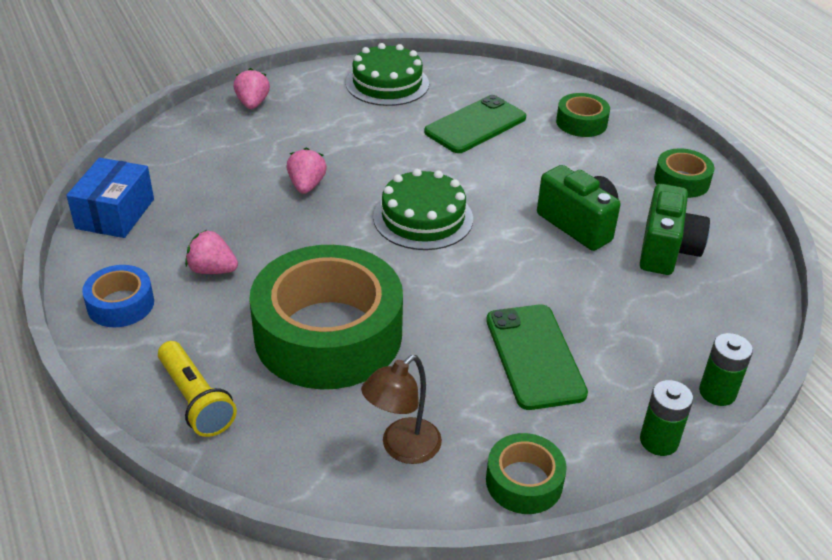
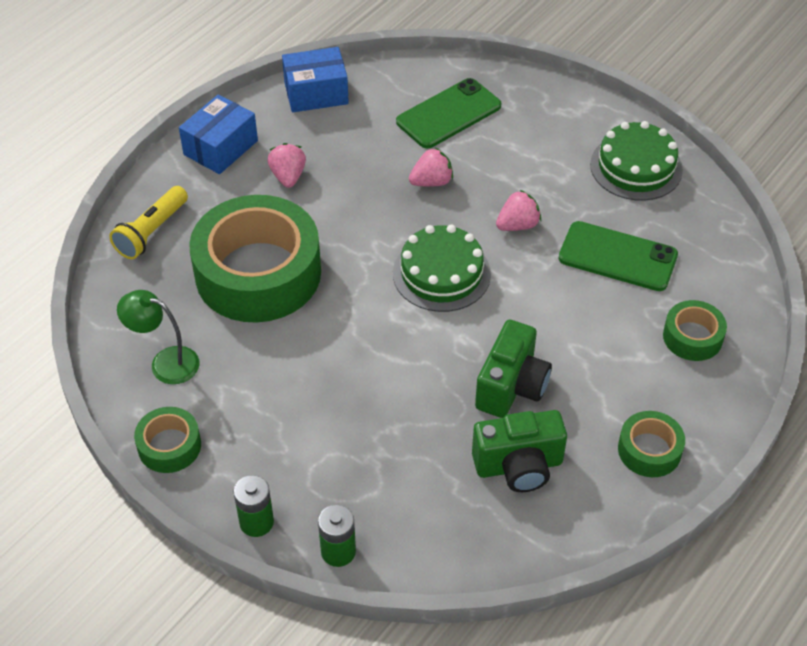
camera: 65 degrees right, 10 degrees up
blue tape [82,265,154,327] -> blue box [179,94,258,174]
pink strawberry [234,68,270,109] -> pink strawberry moved to [496,190,541,231]
brown lamp [361,355,442,464] -> green lamp [117,290,199,384]
green phone [486,304,588,410] -> green phone moved to [396,78,501,148]

